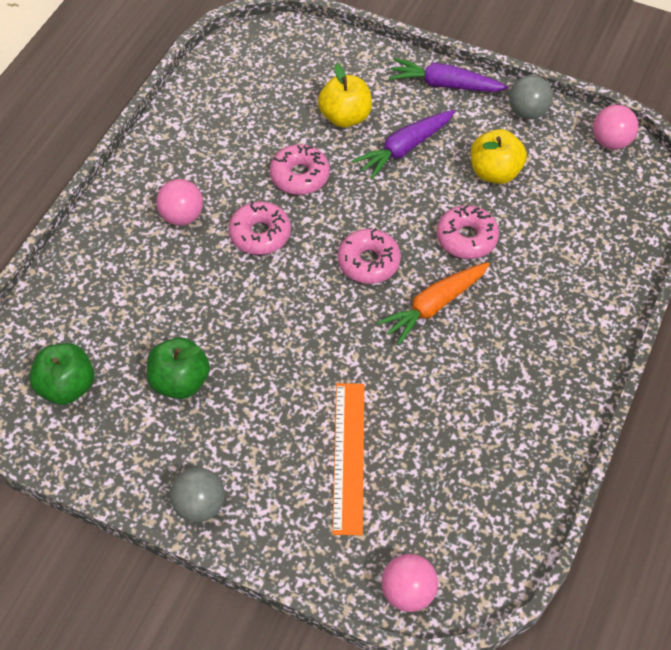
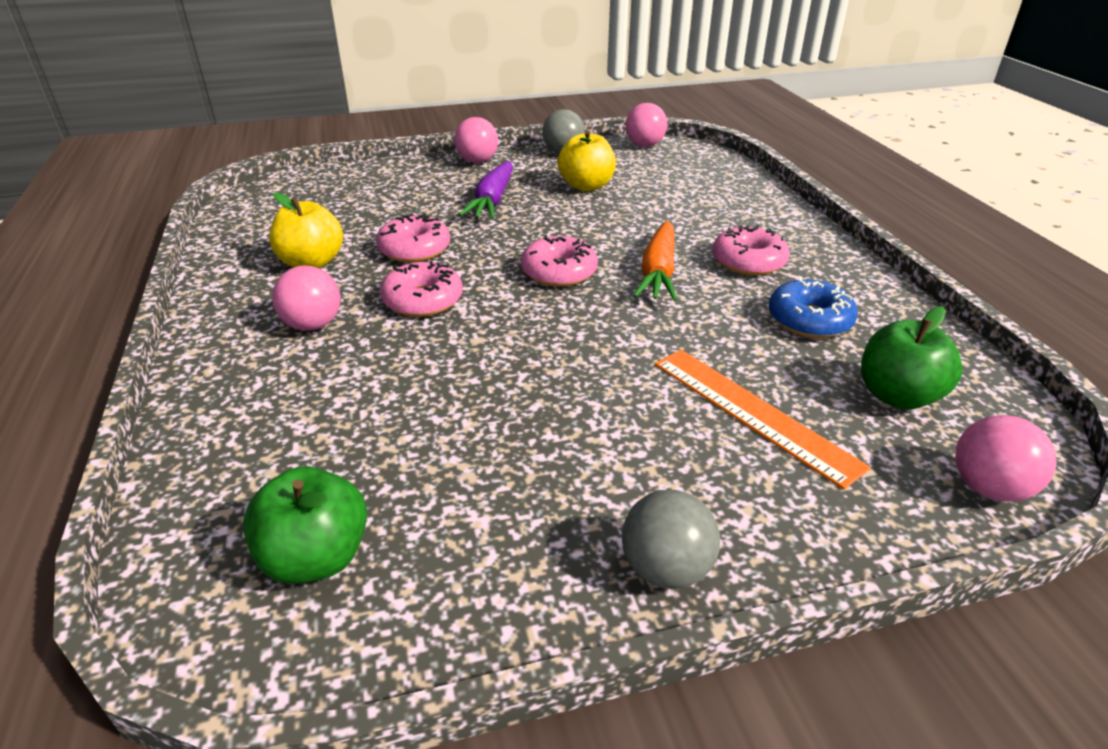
camera: 40 degrees left, 20 degrees down
green apple [147,337,210,399] -> green apple moved to [861,306,963,409]
yellow apple [318,64,372,128] -> yellow apple moved to [269,193,343,268]
purple carrot [389,58,508,92] -> pink ball [454,117,498,163]
pink donut [437,205,499,259] -> pink donut moved to [712,225,790,275]
none -> blue donut [769,277,858,338]

